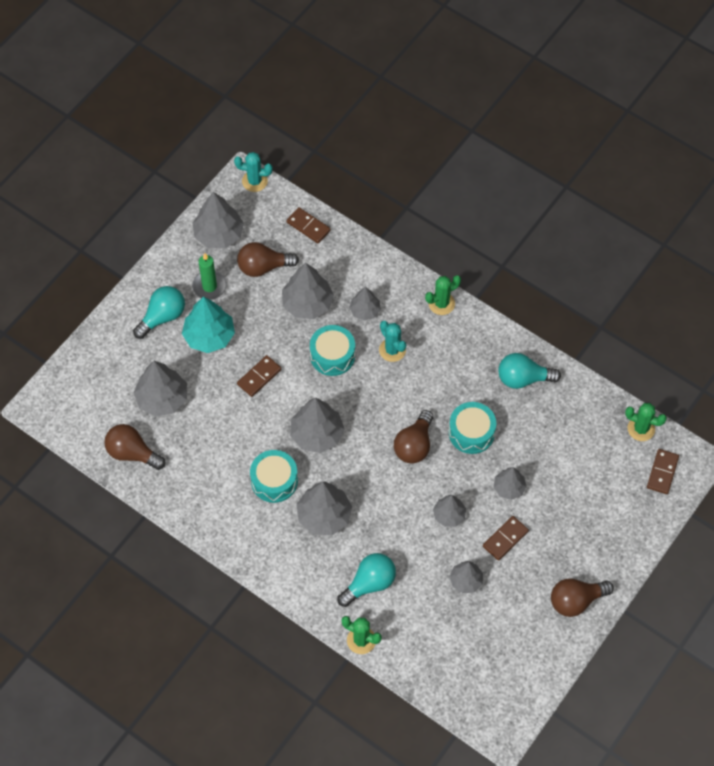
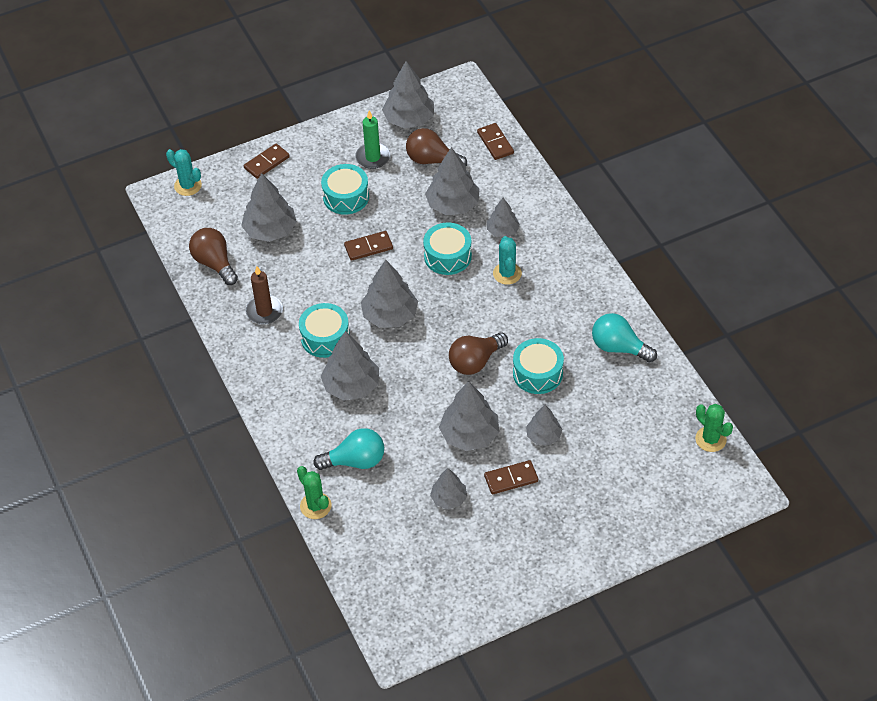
camera: 30 degrees right, 10 degrees down
turquoise light bulb [133,286,185,339] -> none
turquoise tree [182,296,235,353] -> turquoise drum [321,164,369,215]
turquoise cactus [234,152,272,192] -> turquoise cactus moved to [166,149,202,196]
green cactus [425,275,461,315] -> none
grey tree [433,495,466,527] -> grey tree [439,381,499,451], size x1.67
brown light bulb [551,579,614,617] -> none
brown domino [647,449,679,494] -> brown domino moved to [244,144,290,179]
none -> brown candle [246,266,283,324]

